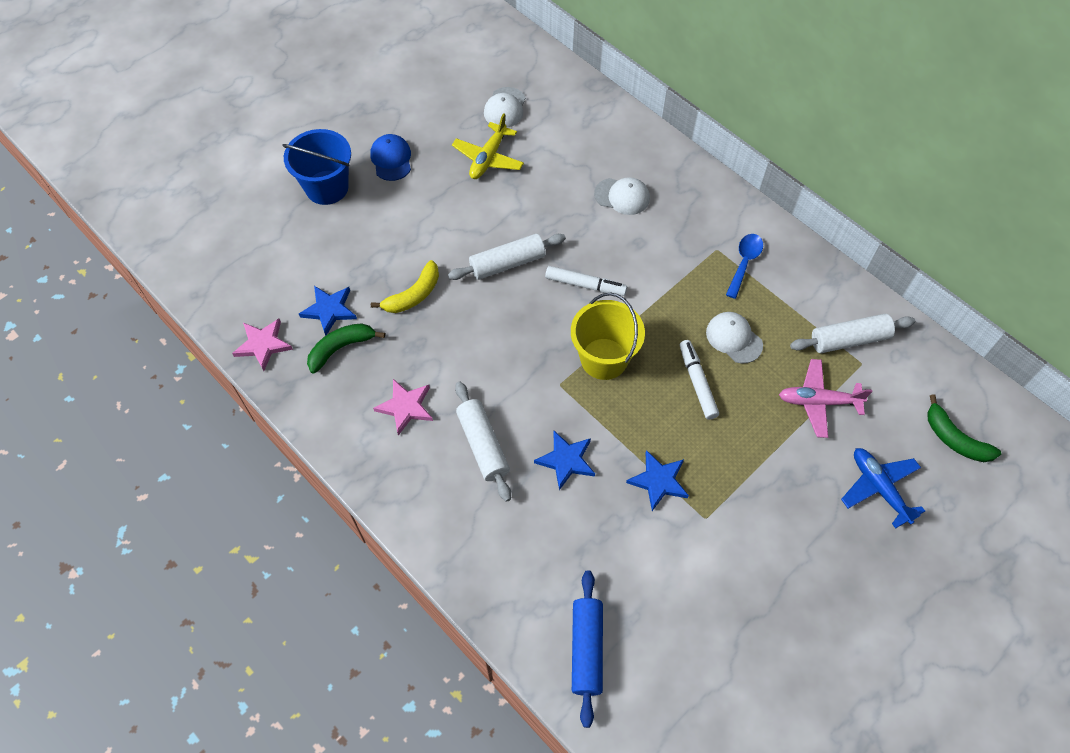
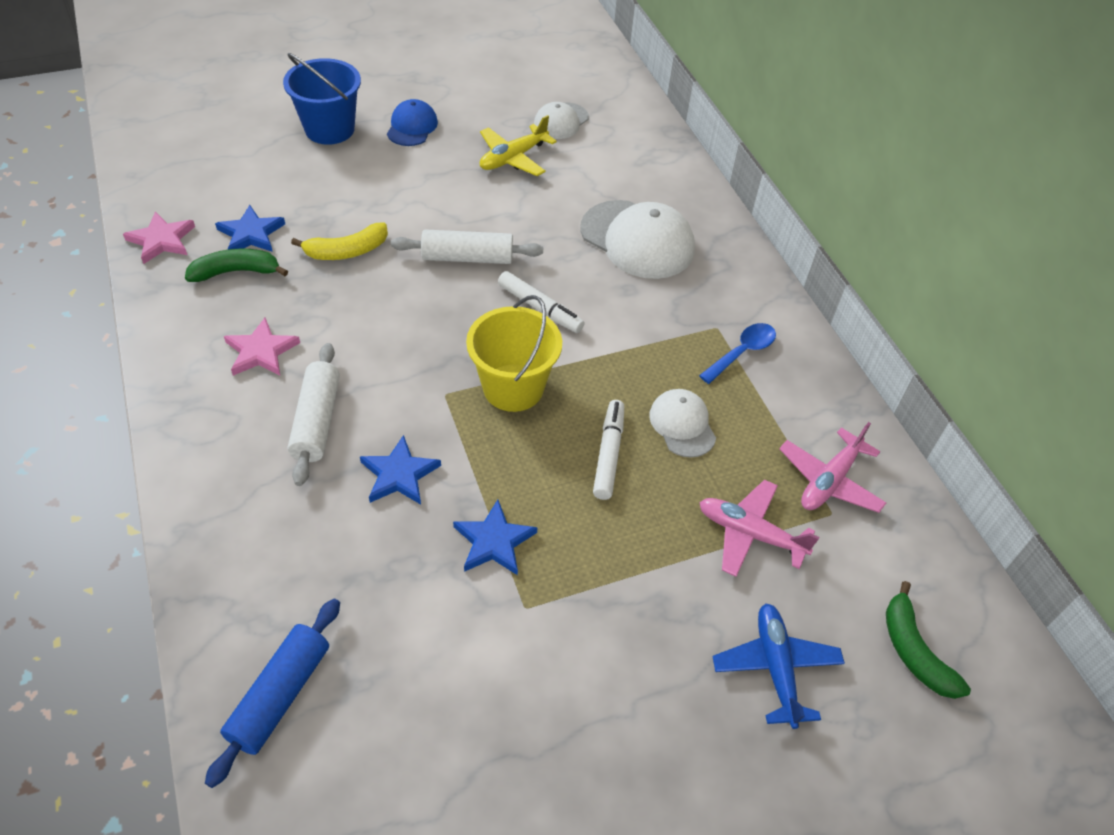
camera: 20 degrees right, 10 degrees down
white cap [594,177,650,215] -> white cap [581,200,695,279], size x1.76
white rolling pin [790,314,915,353] -> pink plane [779,422,886,513]

